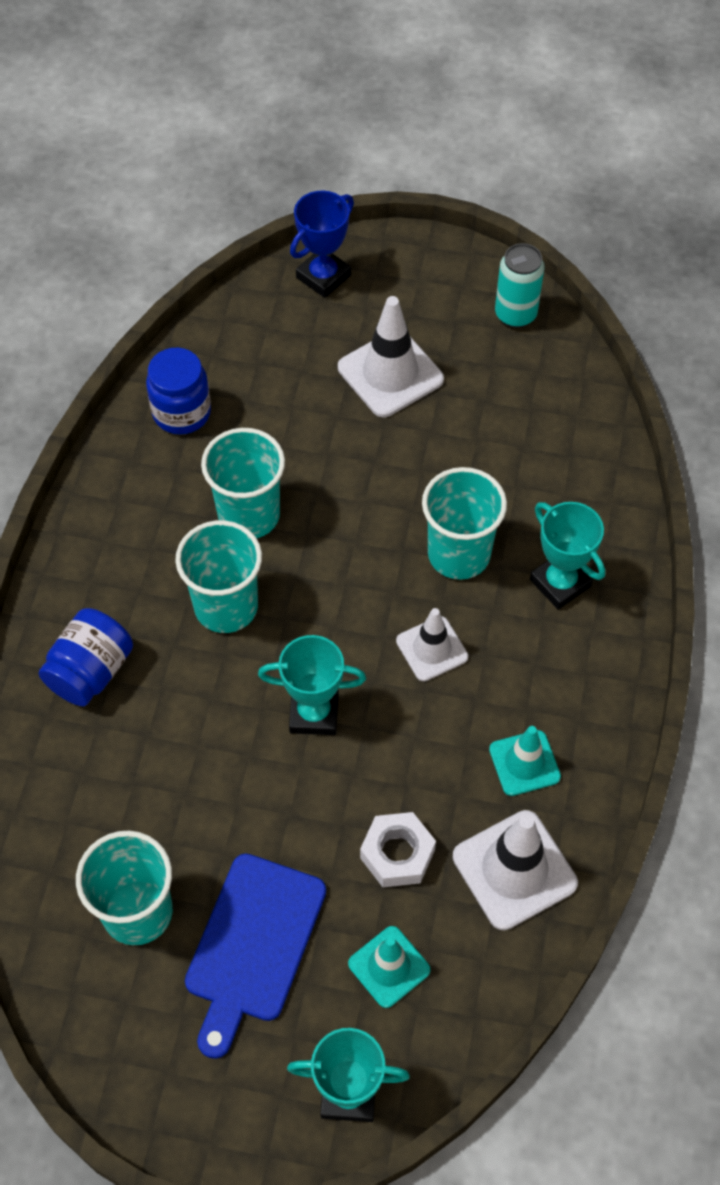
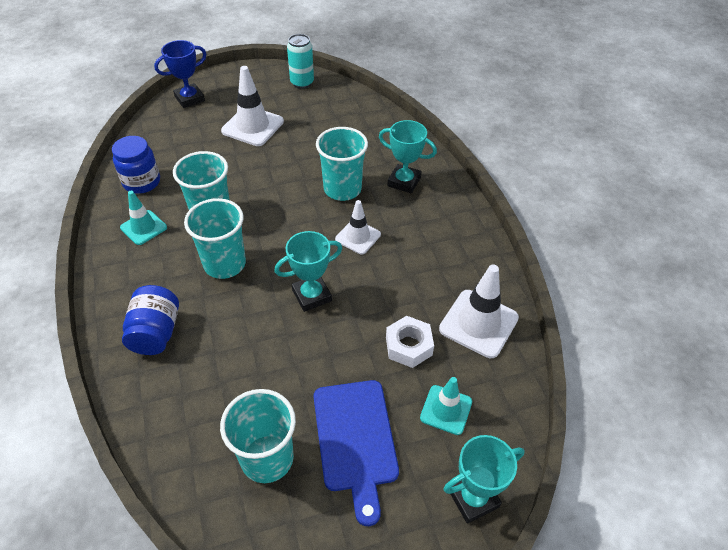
camera: 30 degrees left, 10 degrees down
blue trophy [290,191,354,298] -> blue trophy turned 45 degrees clockwise [154,40,206,108]
turquoise traffic cone [489,726,561,796] -> turquoise traffic cone moved to [120,191,167,245]

